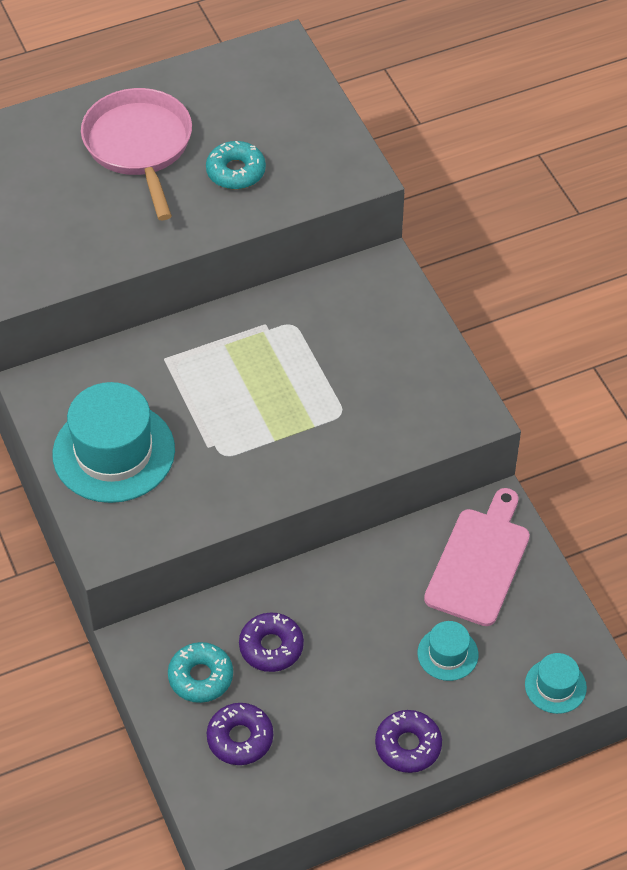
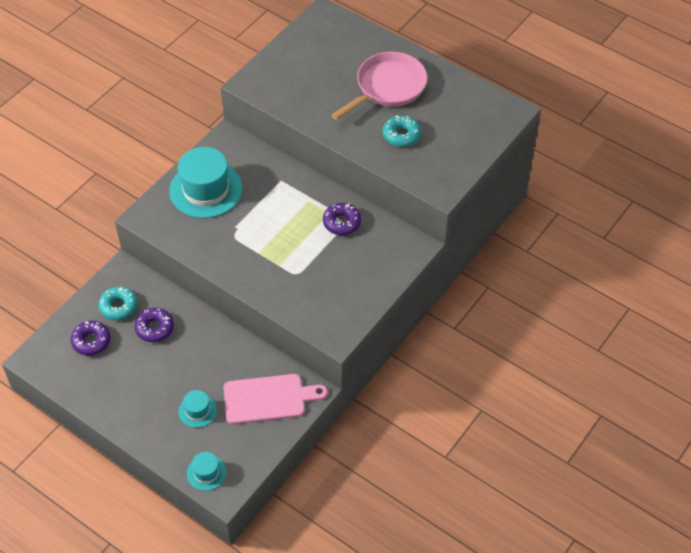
camera: 60 degrees right, 0 degrees up
purple donut [375,710,442,773] -> purple donut moved to [323,203,361,235]

